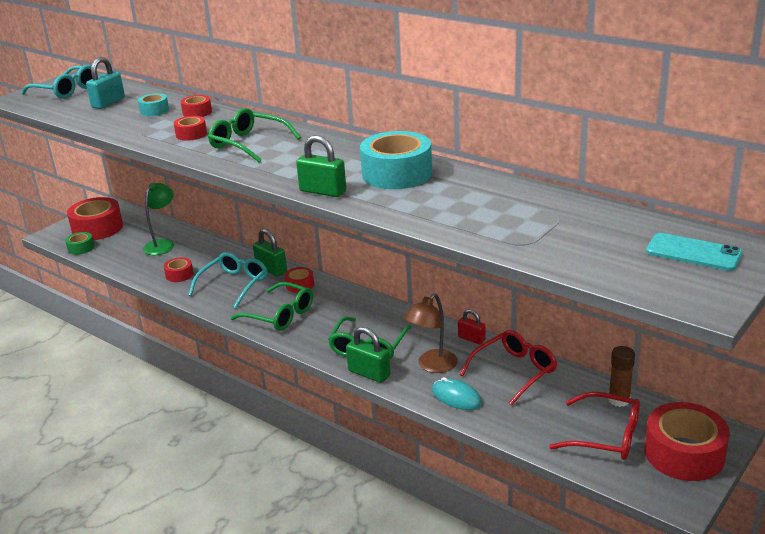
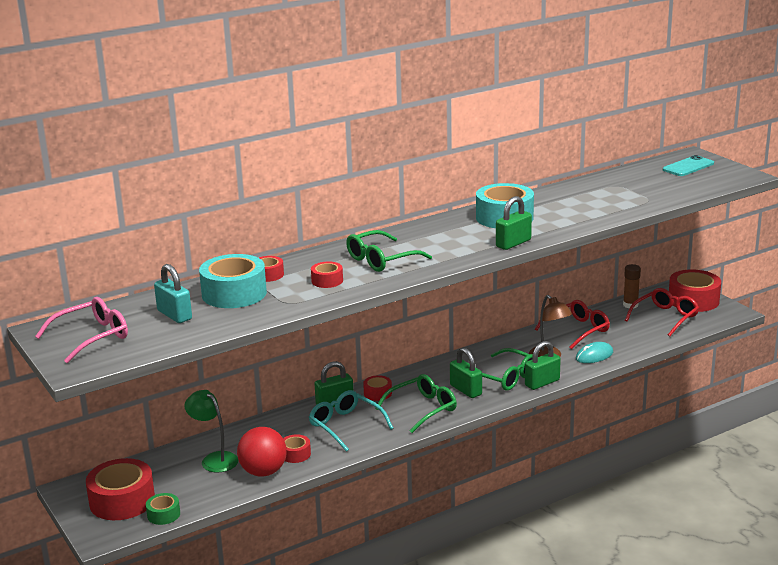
camera: 70 degrees left, 5 degrees down
turquoise glasses [21,65,93,99] -> pink glasses [35,297,128,363]
turquoise tape [138,93,169,116] -> turquoise tape [199,254,267,308], size x2.01
red padlock [458,309,486,344] -> none
red glasses [460,330,557,405] -> red glasses turned 75 degrees clockwise [535,300,610,349]
none -> red ball [237,427,287,477]
none -> green padlock [450,348,482,398]

